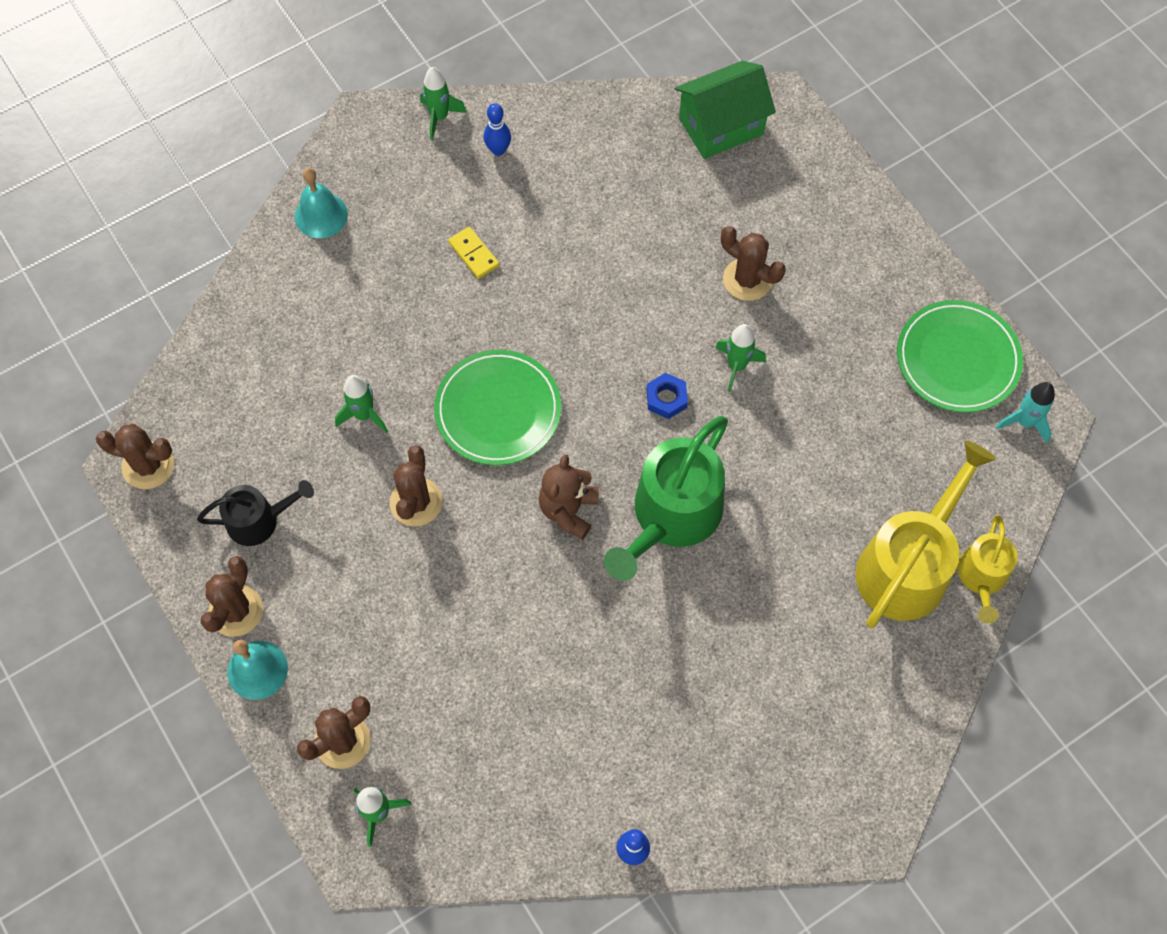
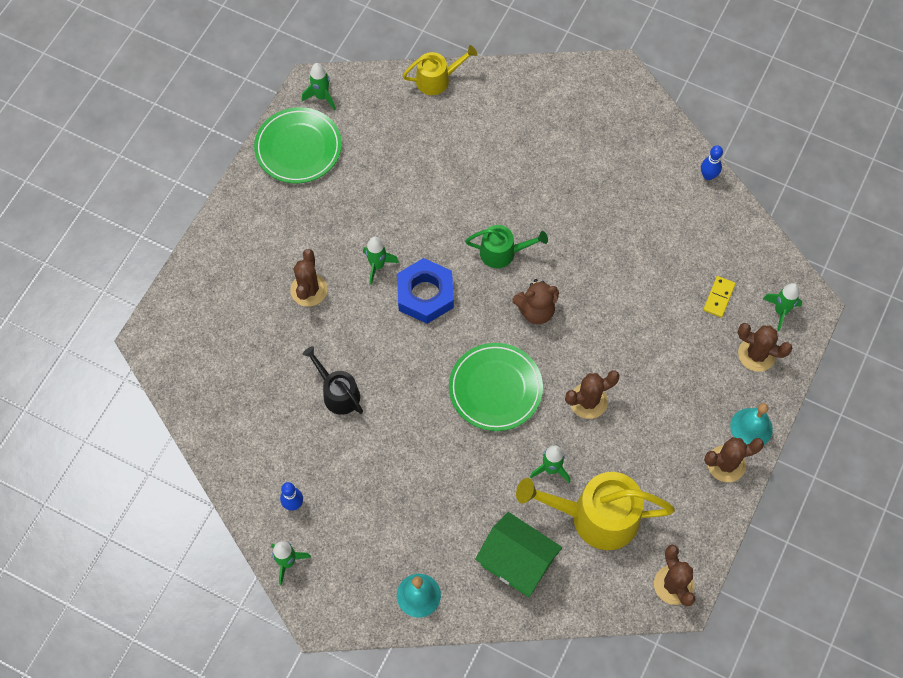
camera: 120 degrees left, 0 degrees up
black watering can [197,480,314,546] -> black watering can moved to [302,346,363,415]
yellow domino [448,227,500,279] -> yellow domino moved to [703,276,736,318]
green watering can [604,416,728,581] -> green watering can [465,225,548,268], size x0.57
blue nut [647,373,688,419] -> blue nut [397,258,454,324], size x1.95
green house [675,61,776,159] -> green house moved to [475,512,562,597]
yellow watering can [856,441,996,628] -> yellow watering can moved to [516,472,675,550]
turquoise rocket [996,382,1054,443] -> green rocket [302,63,336,111]

